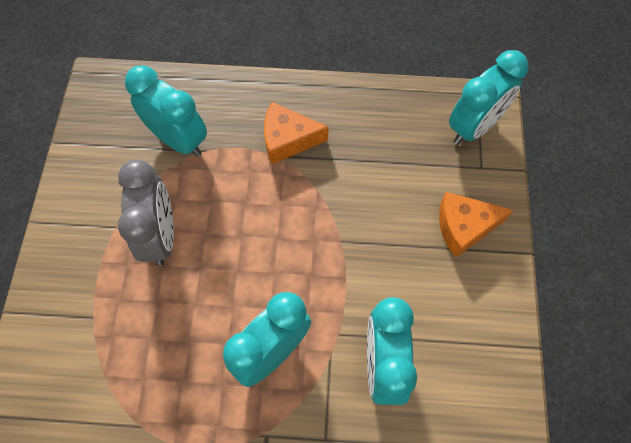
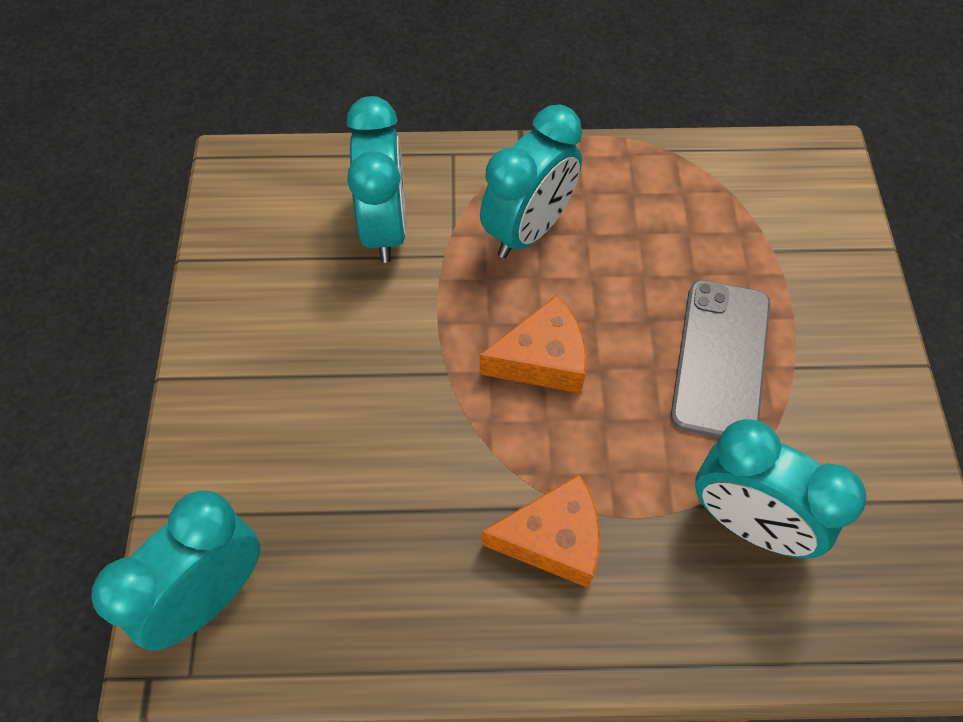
camera: 175 degrees right, 5 degrees down
grey clock [118,160,174,266] -> grey phone [671,280,770,438]
orange cheese [439,192,513,258] -> orange cheese moved to [480,295,587,393]

